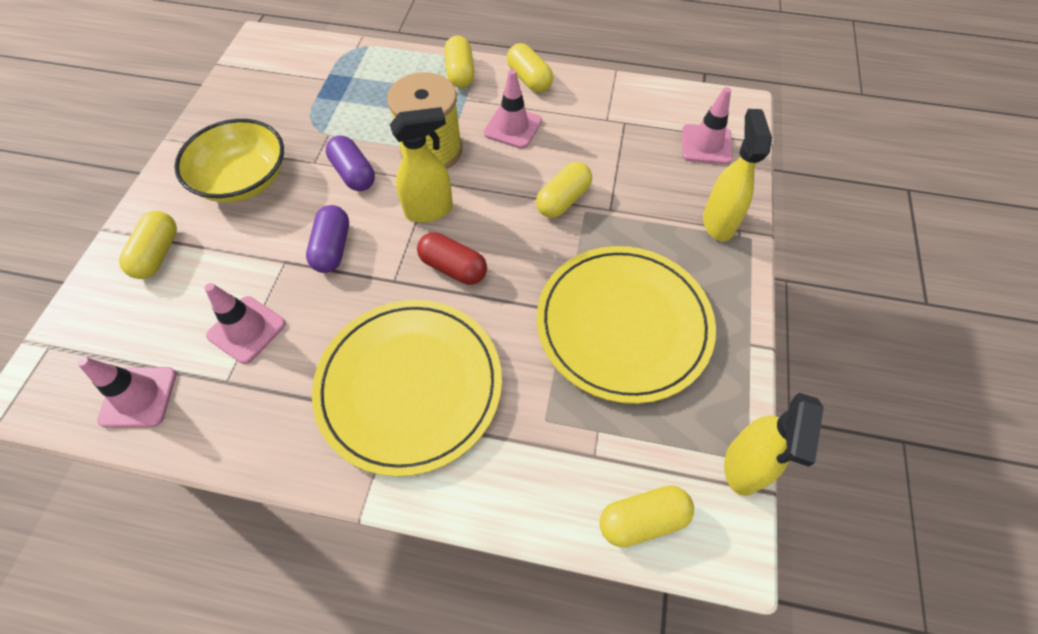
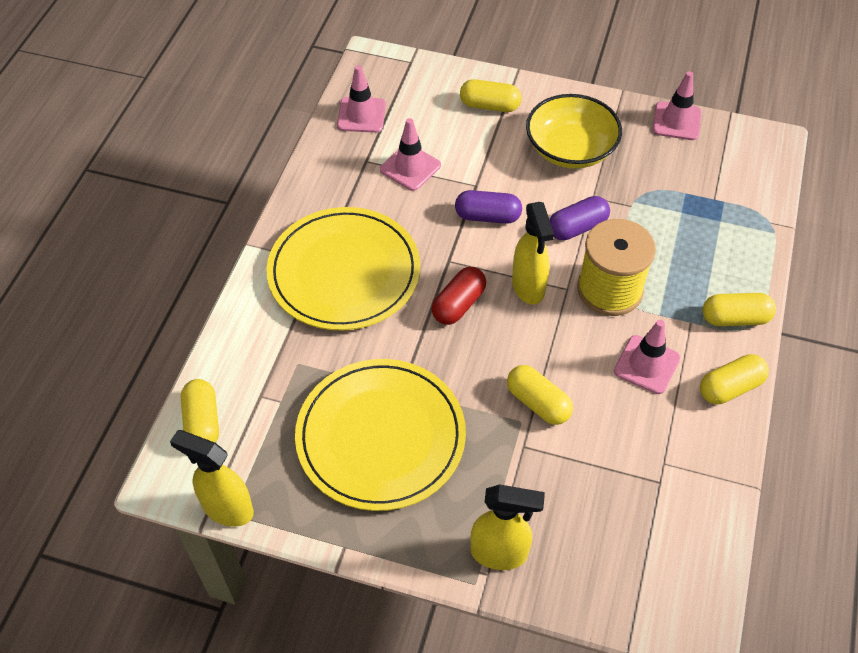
camera: 95 degrees right, 5 degrees down
pink traffic cone [682,87,733,164] -> pink traffic cone moved to [653,71,702,140]

